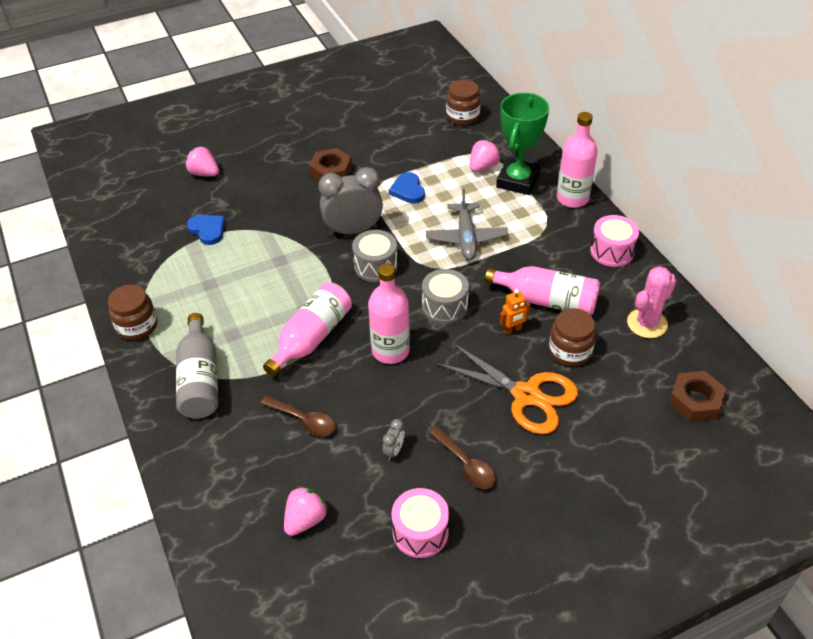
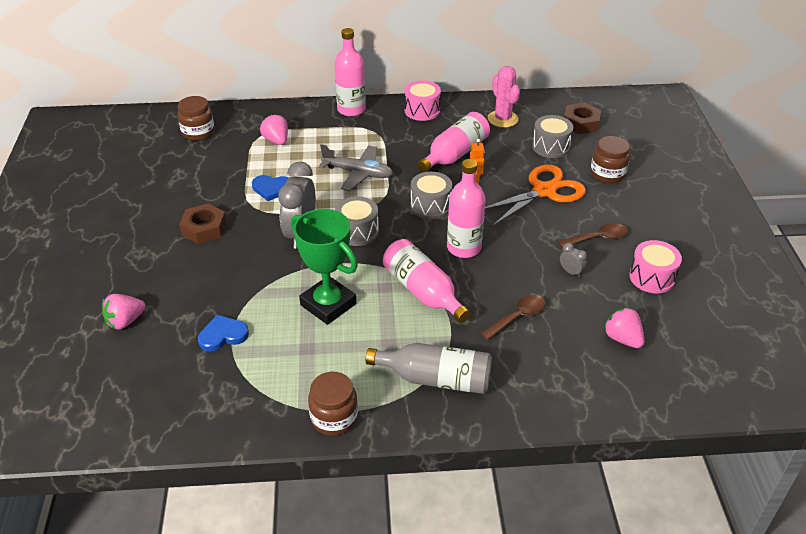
camera: 70 degrees left, 5 degrees down
green trophy [496,93,549,195] -> green trophy moved to [291,209,358,325]
brown jar [549,308,596,366] -> brown jar moved to [590,136,630,183]
none -> grey drum [532,115,573,158]

